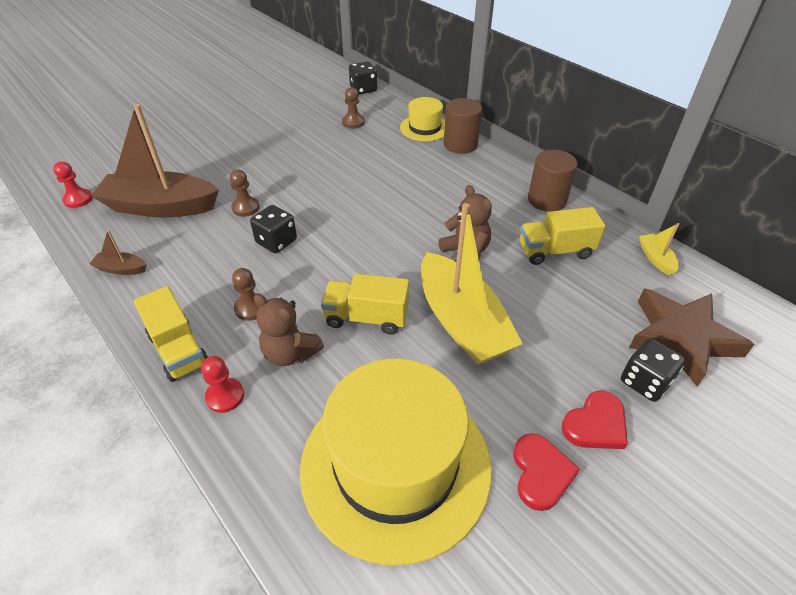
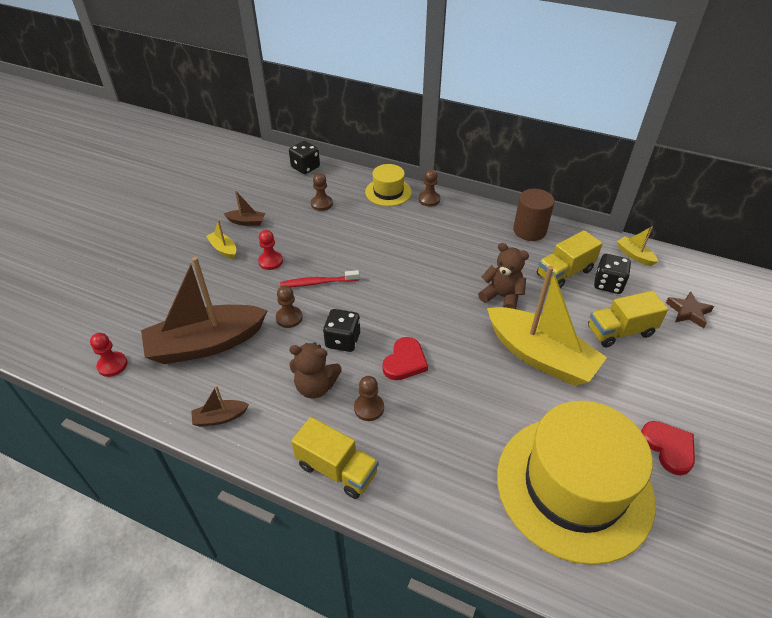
camera: 25 degrees left, 0 degrees up
red pawn [201,356,244,413] -> red pawn moved to [258,230,283,270]
brown teddy bear [254,294,324,366] -> brown teddy bear moved to [289,342,342,398]
yellow truck [321,274,409,334] -> yellow truck moved to [588,291,668,348]
brown cylinder [444,98,482,154] -> brown pawn [419,169,440,207]
red heart [562,391,628,449] -> red heart moved to [382,337,428,380]
black dice [621,338,685,402] -> black dice moved to [594,254,631,294]
brown star [629,288,755,387] -> brown star [666,291,714,328], size x0.51
none -> yellow boat [206,220,236,259]
none -> brown boat [224,190,265,226]
none -> red toothbrush [280,270,360,287]

